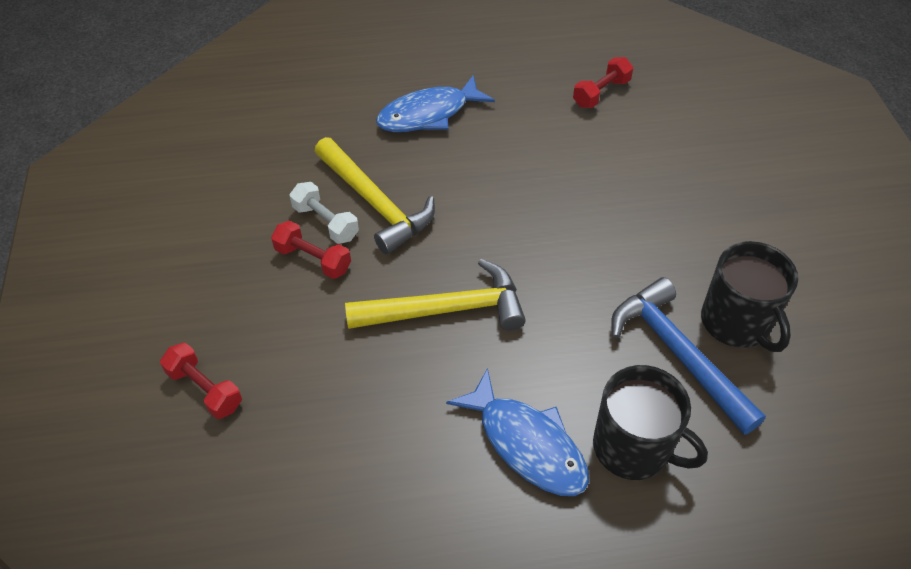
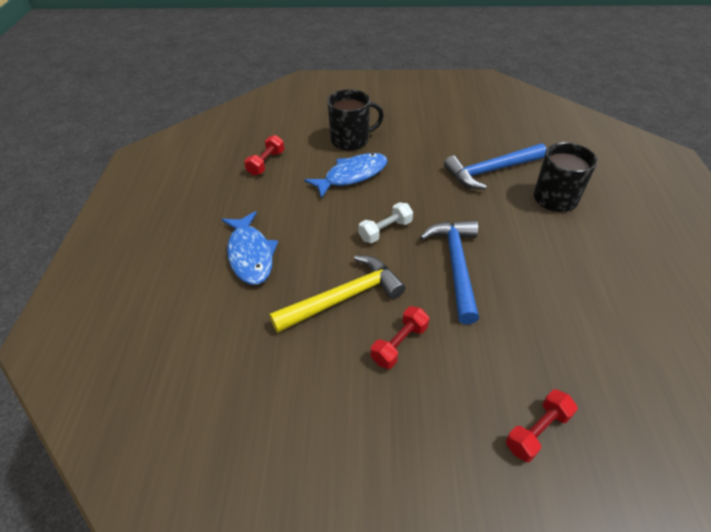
camera: 80 degrees left, 5 degrees down
white dumbbell [289,182,359,244] -> white dumbbell moved to [358,202,413,243]
yellow hammer [345,259,526,331] -> blue hammer [420,220,479,324]
blue fish [446,368,589,496] -> blue fish moved to [304,153,388,198]
red dumbbell [573,57,633,108] -> red dumbbell turned 60 degrees clockwise [244,135,284,176]
black mug [701,241,798,352] -> black mug moved to [327,89,384,151]

